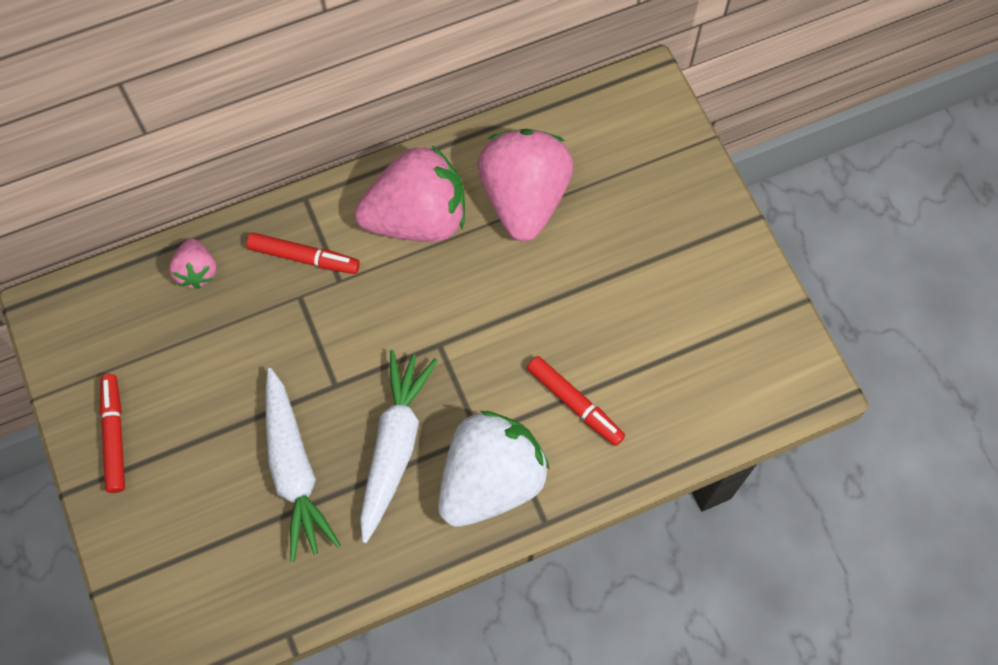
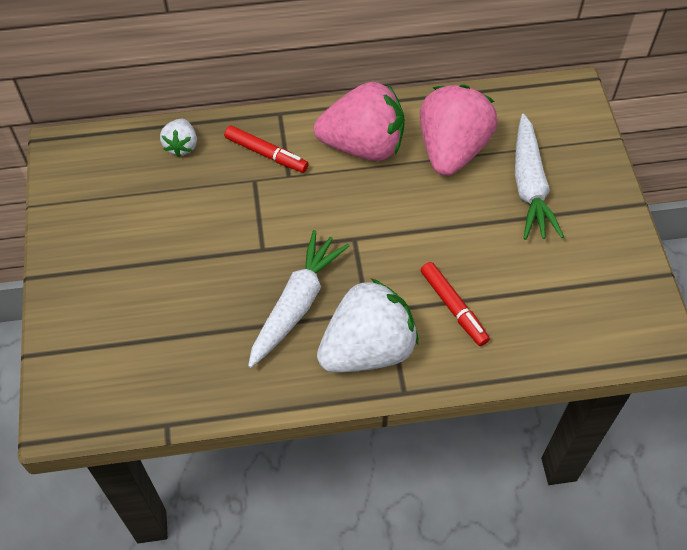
camera: 15 degrees right, 10 degrees down
red marker [100,374,125,493] -> none
pink strawberry [169,238,217,289] -> white strawberry [160,119,197,157]
white carrot [266,368,341,561] -> white carrot moved to [515,114,564,240]

